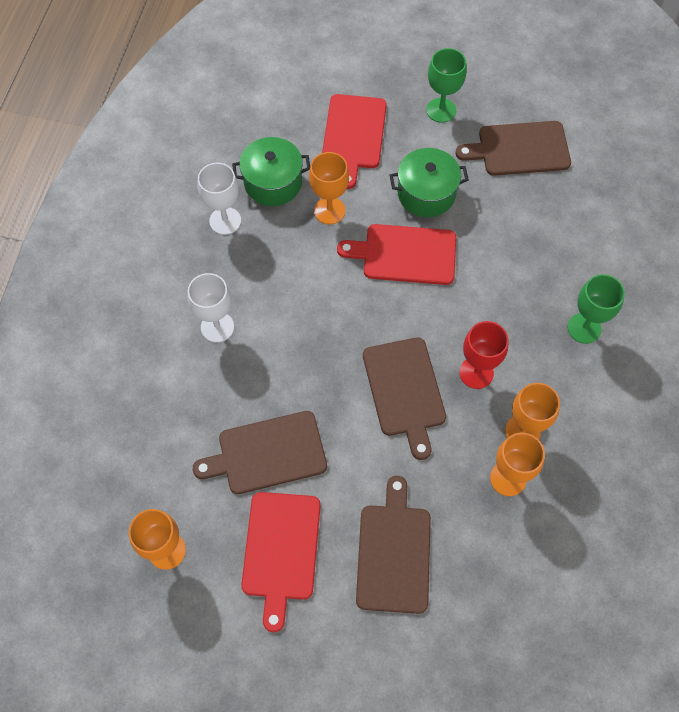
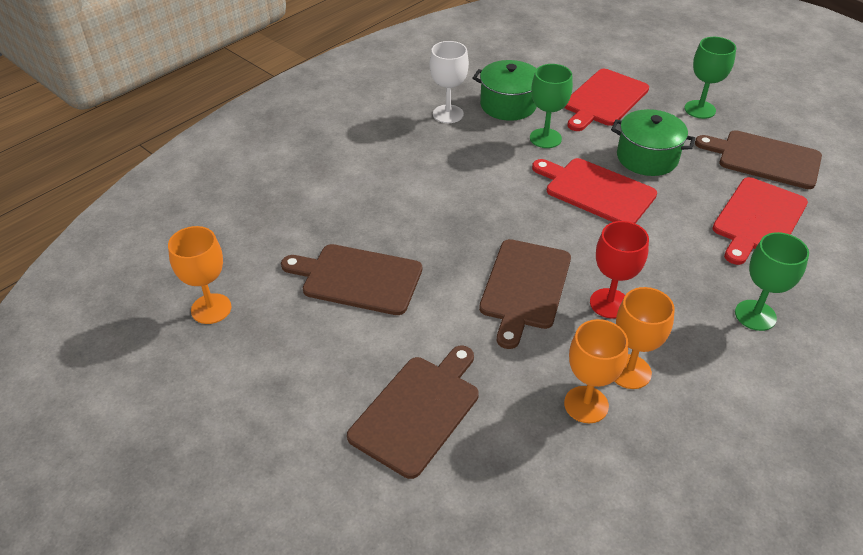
camera: 30 degrees right, 20 degrees down
white goblet [188,273,234,342] -> none
red cutting board [241,492,321,632] -> red cutting board moved to [712,177,808,265]
orange goblet [309,152,349,224] -> green goblet [530,64,573,148]

